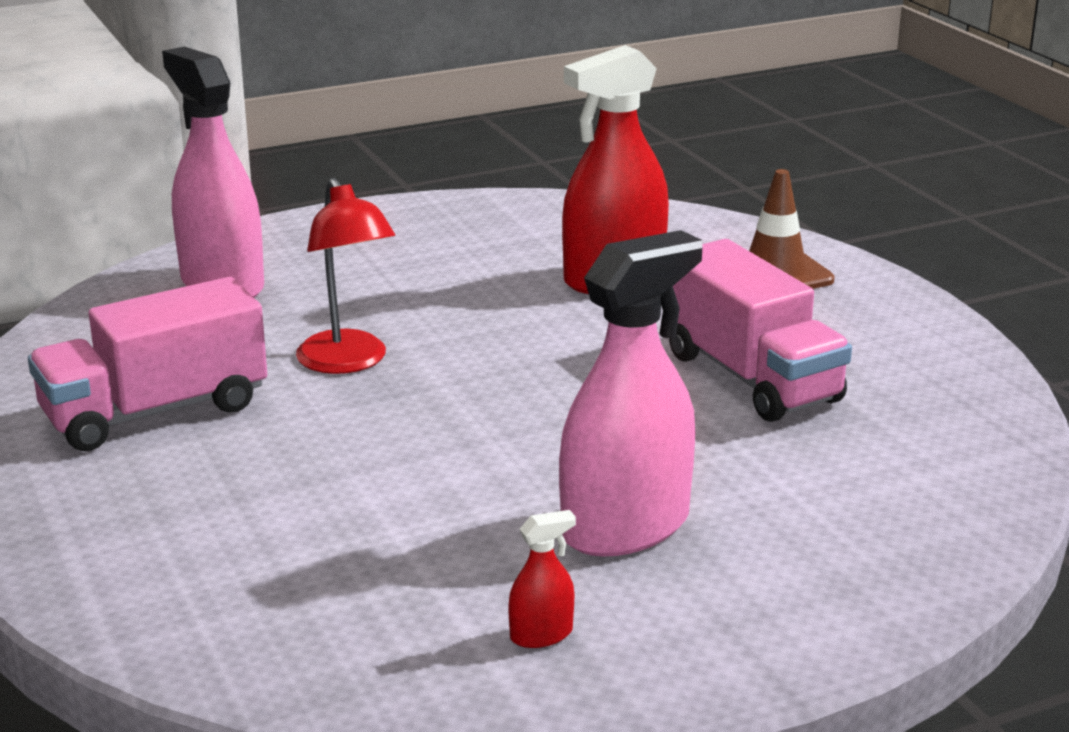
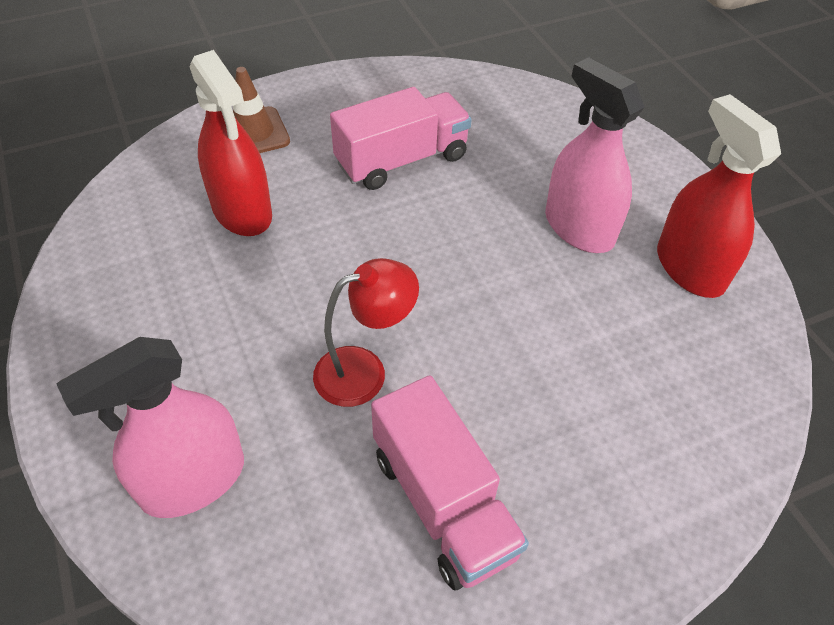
camera: 90 degrees left, 25 degrees up
red spray bottle [508,510,576,648] -> red spray bottle [657,94,781,298], size x2.43

